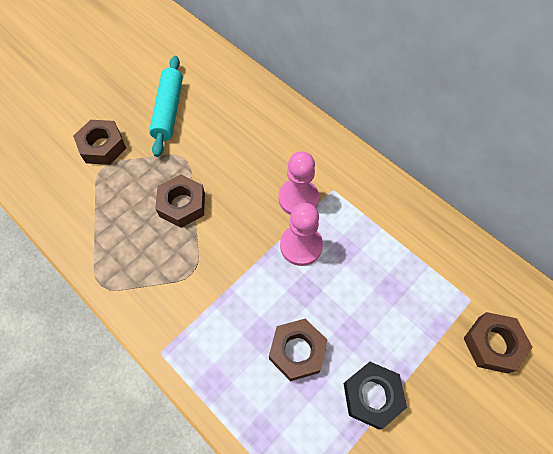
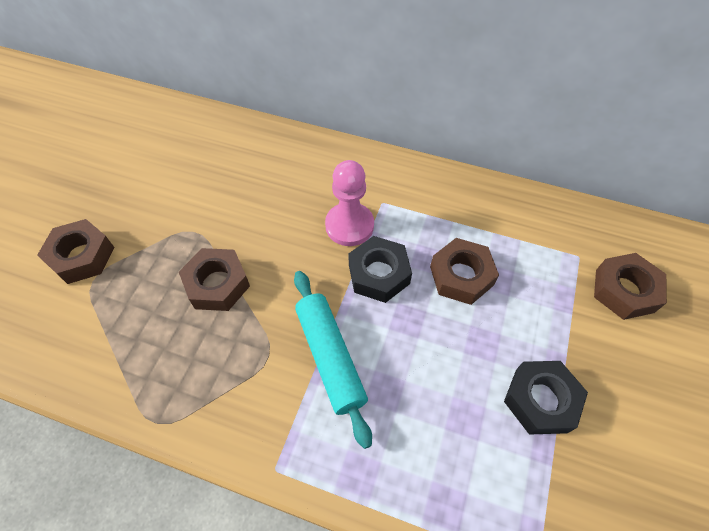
camera: 25 degrees left, 5 degrees down
turquoise rolling pin [149,56,183,157] -> turquoise rolling pin moved to [294,271,372,449]
brown nut [269,319,327,381] -> brown nut moved to [430,238,499,305]
pink pawn [280,203,323,266] -> black nut [348,236,412,303]

